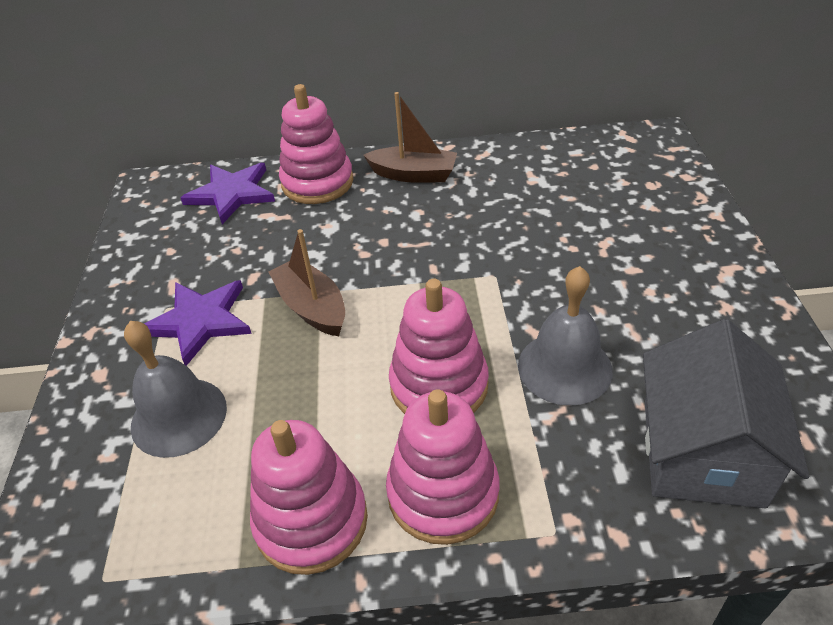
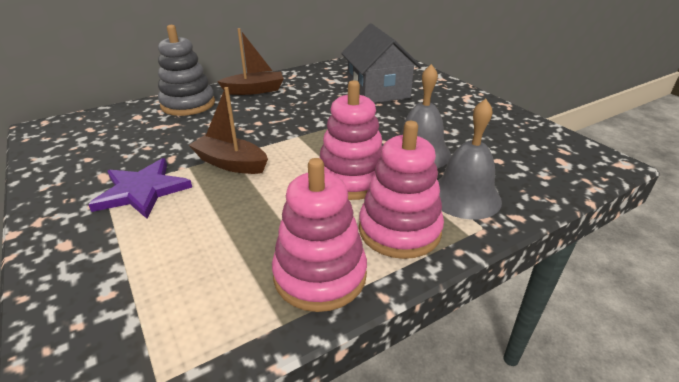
camera: 30 degrees left, 10 degrees down
grey bell [124,321,227,458] -> grey bell moved to [438,99,502,220]
purple star [181,163,275,224] -> none
pink stacking toy [279,84,353,204] -> grey stacking toy [158,25,215,116]
grey house [643,319,809,509] -> grey house moved to [341,23,421,103]

